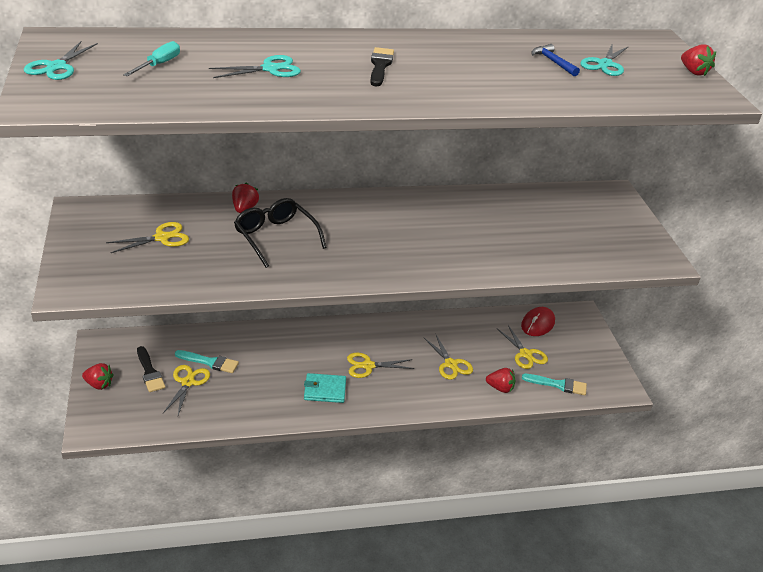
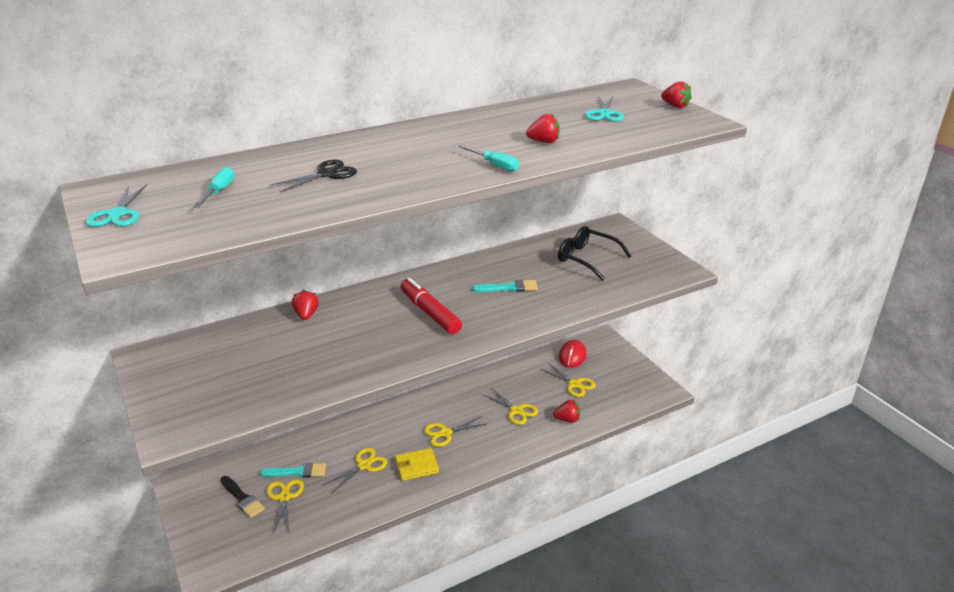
camera: 15 degrees left, 5 degrees down
red strawberry [82,363,114,390] -> red strawberry moved to [526,114,560,143]
yellow scissors [106,222,189,253] -> yellow scissors moved to [323,448,387,493]
turquoise scissors [209,55,301,78] -> black scissors [270,159,357,192]
black glasses [234,198,327,268] -> black glasses moved to [558,226,631,281]
turquoise wallet [304,373,346,403] -> yellow wallet [395,448,439,481]
black brush [370,47,394,86] -> none
turquoise brush [522,374,587,396] -> turquoise brush moved to [472,280,538,292]
blue hammer [531,44,580,76] -> none
none -> red marker [400,278,462,334]
none -> turquoise screwdriver [458,145,519,171]

